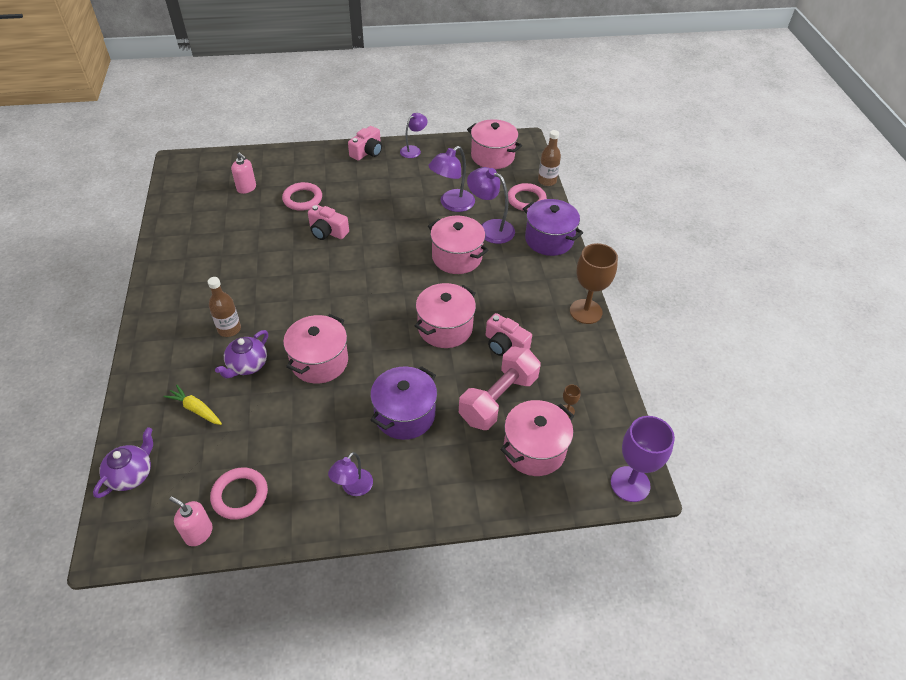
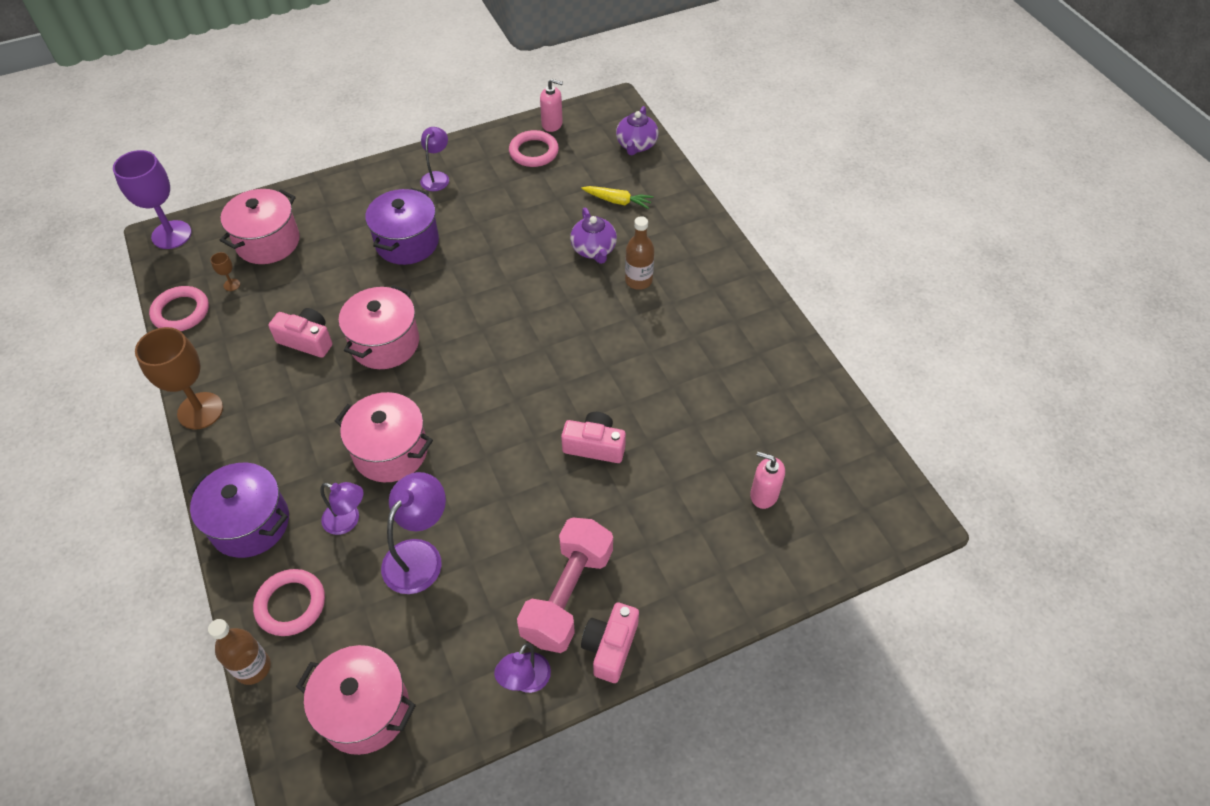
camera: 165 degrees right, 5 degrees up
purple teapot [215,330,268,378] -> purple teapot turned 150 degrees clockwise [570,208,617,264]
pink ring [282,182,322,211] -> pink ring moved to [149,286,209,331]
pink pot [283,314,348,384] -> none
pink dumbbell [459,347,541,430] -> pink dumbbell moved to [517,518,613,653]
purple lamp [467,167,515,244] -> purple lamp [320,482,363,535], size x0.64

